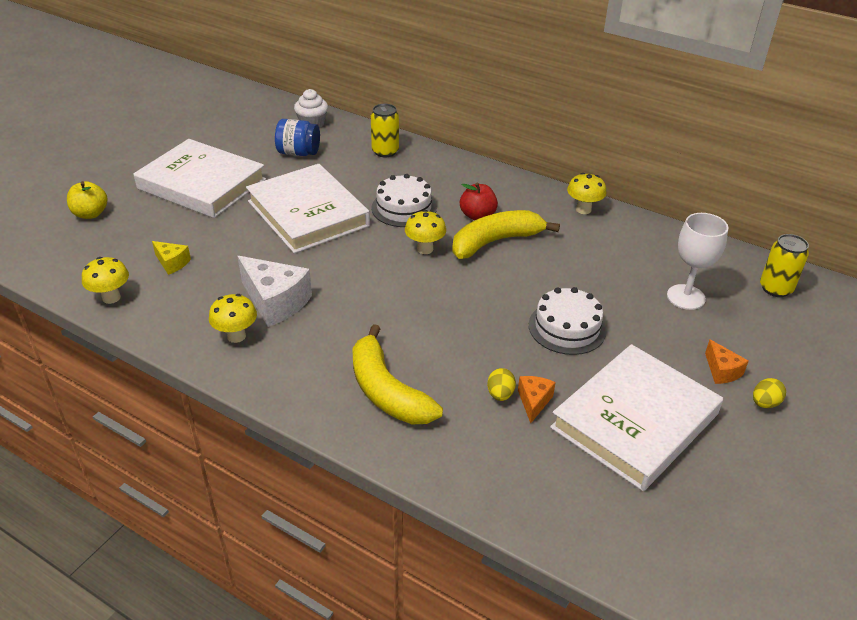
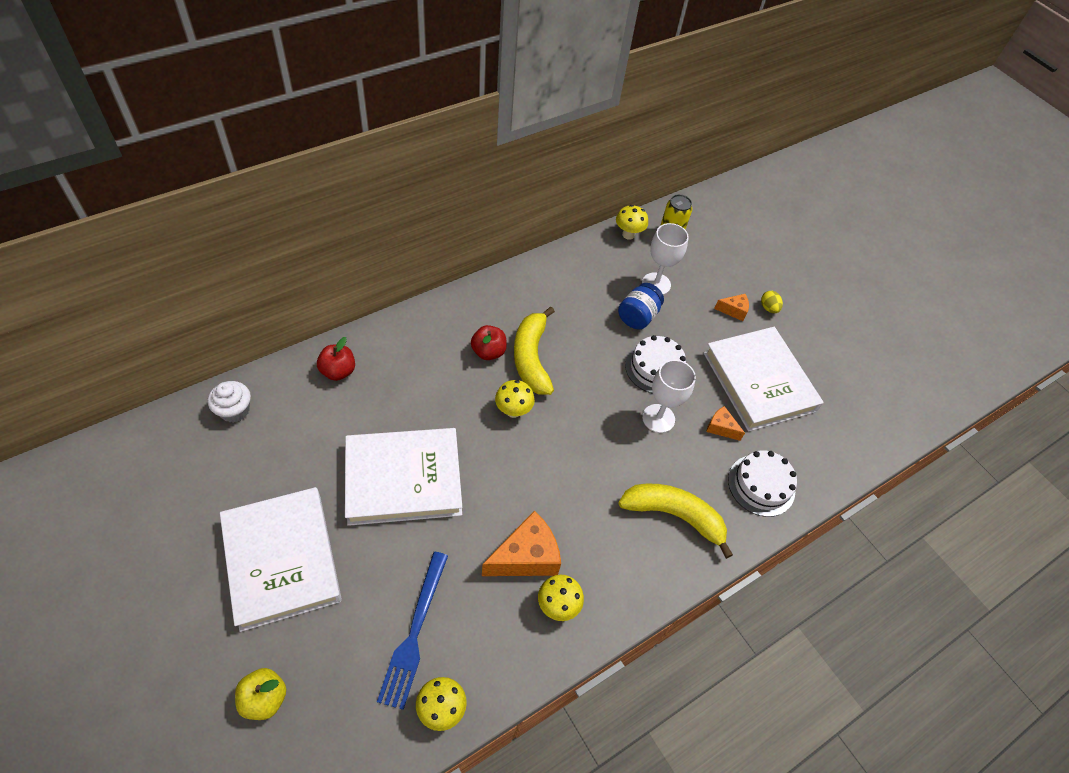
camera: 70 degrees left, 15 degrees up
white book [133,139,266,218] -> white book turned 75 degrees counterclockwise [220,487,342,632]
yellow cheese [152,241,191,275] -> blue fork [377,552,448,710]
white cheese [238,256,312,327] -> orange cheese [482,510,561,576]
blue jar [275,119,320,156] -> blue jar moved to [618,283,664,329]
yellow banana [352,324,443,424] -> yellow banana turned 150 degrees counterclockwise [619,483,733,559]
yellow can [371,104,399,158] -> red apple [317,337,355,381]
white cake [371,174,437,227] -> white cake moved to [728,450,797,517]
yellow egg [487,368,516,401] -> none
yellow mushroom [567,173,607,214] -> yellow mushroom moved to [616,205,648,240]
none -> white goblet [642,360,696,433]

